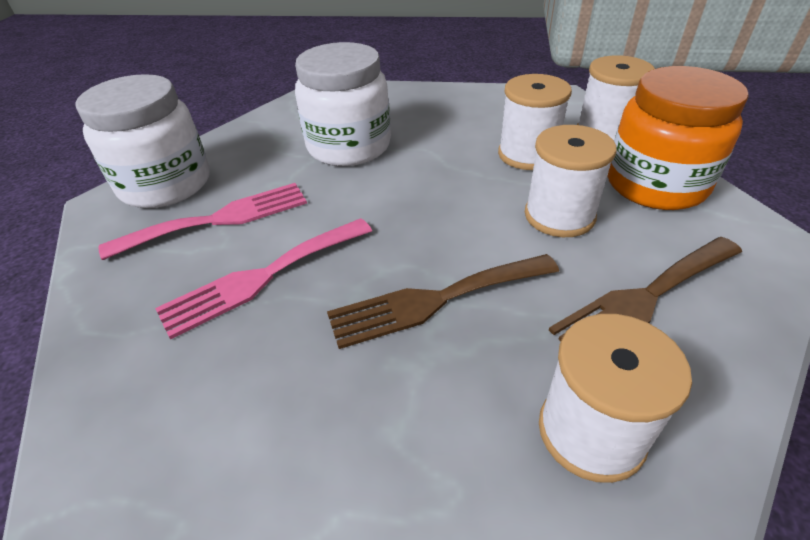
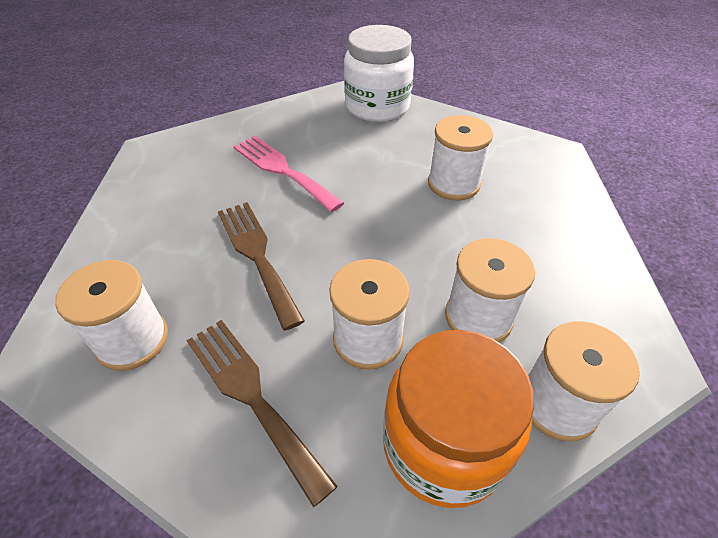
camera: 80 degrees right, 5 degrees up
pink fork [98,183,307,260] -> none
white jar [295,42,391,166] -> white spool [428,115,493,200]

